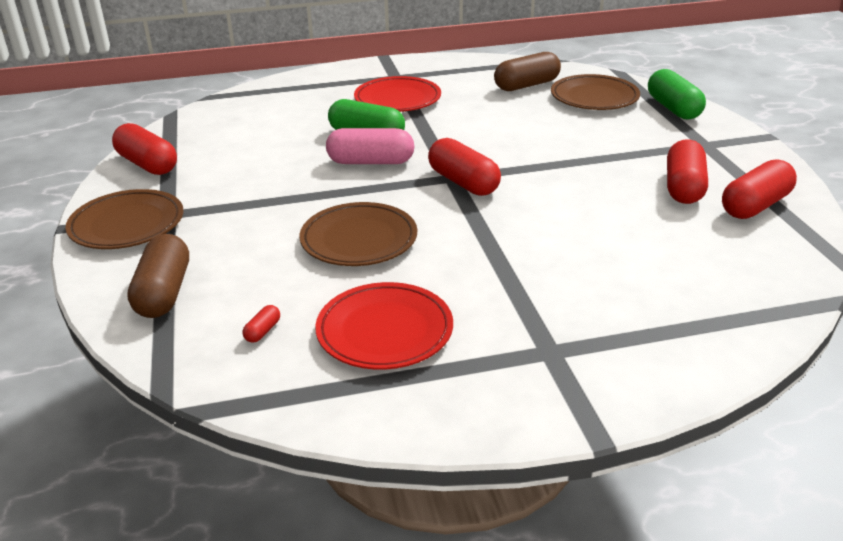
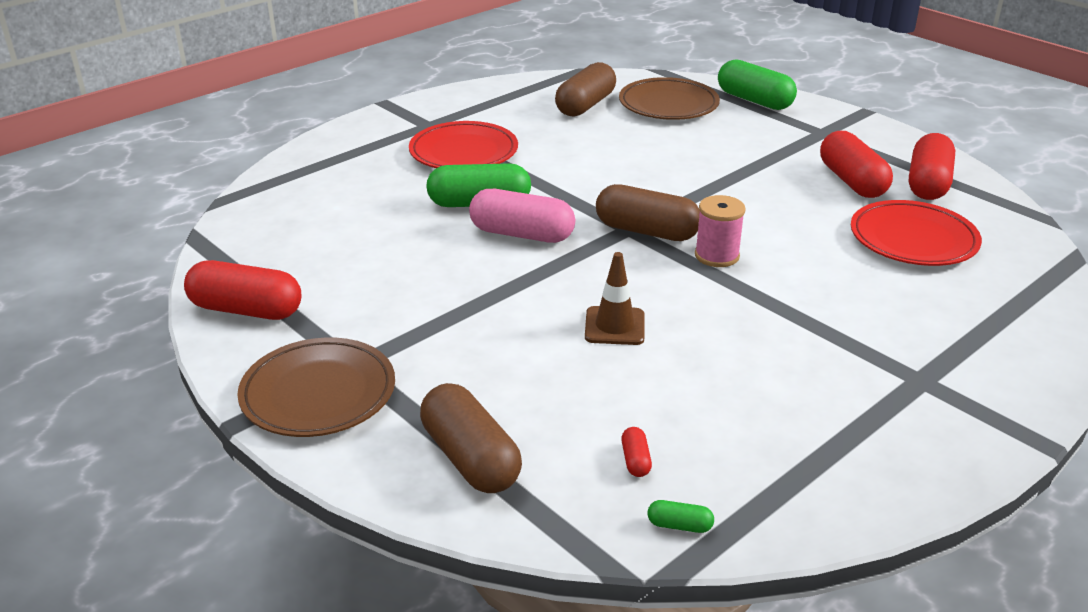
camera: 30 degrees left, 0 degrees up
brown plate [300,202,417,266] -> brown traffic cone [585,252,644,345]
red plate [315,282,453,370] -> red plate moved to [851,200,982,266]
pink capsule [326,128,414,164] -> pink capsule turned 45 degrees clockwise [469,189,575,243]
red capsule [428,138,501,196] -> brown capsule [596,184,700,241]
none -> green capsule [648,500,714,533]
none -> pink spool [695,195,746,267]

